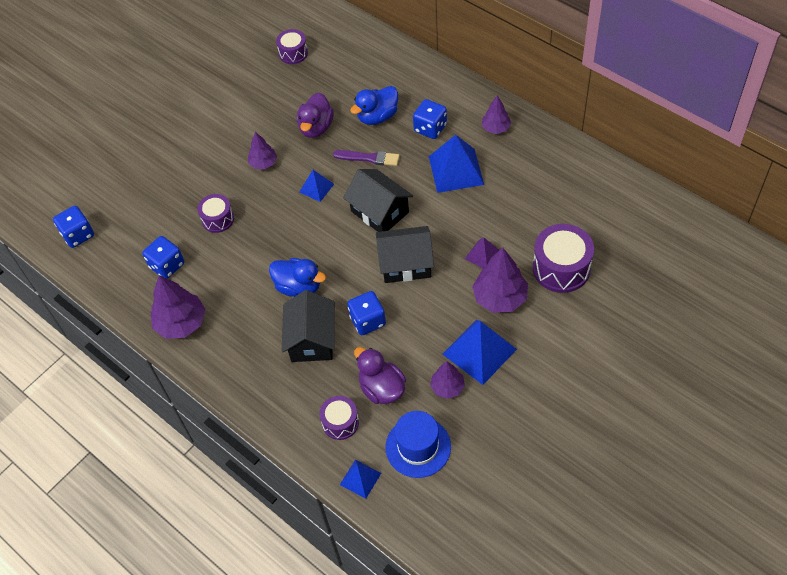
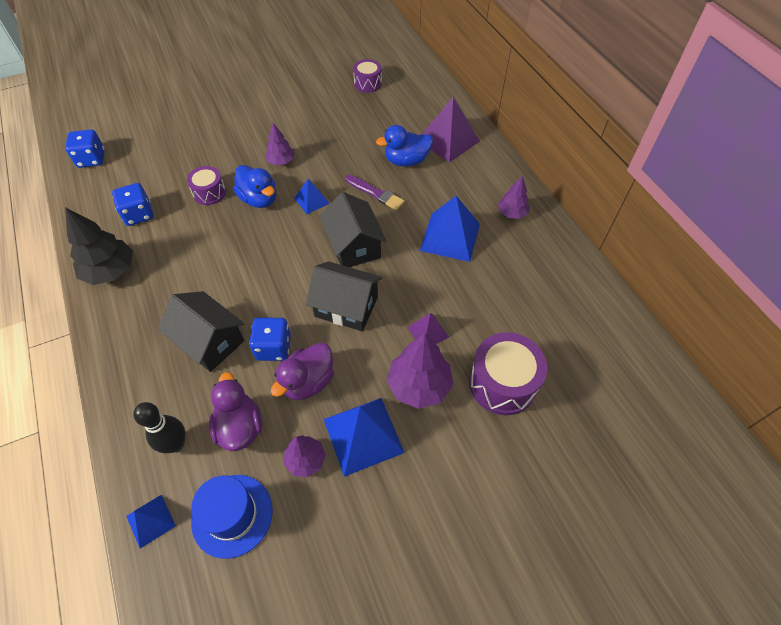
camera: 20 degrees right, 0 degrees up
purple tree [151,275,205,339] -> black tree [65,207,133,285]
blue duck [269,258,326,297] -> blue duck moved to [233,165,276,208]
black house [282,290,335,362] -> black house turned 75 degrees counterclockwise [158,291,244,372]
purple duck [297,93,334,138] -> purple duck moved to [271,343,334,400]
purple drum [319,396,359,440] -> black bowling pin [133,402,186,453]
blue dice [413,99,447,139] -> none
none -> purple pyramid [422,97,480,163]

